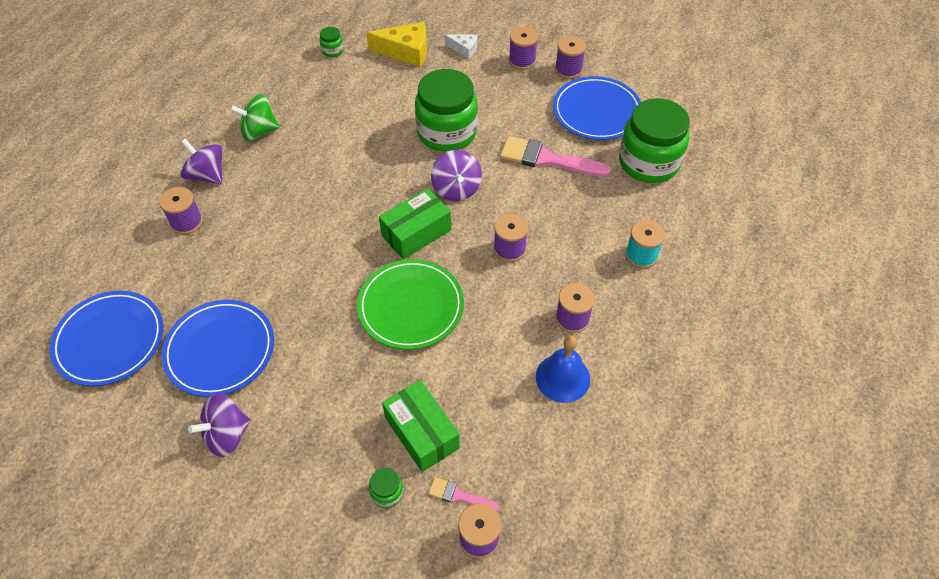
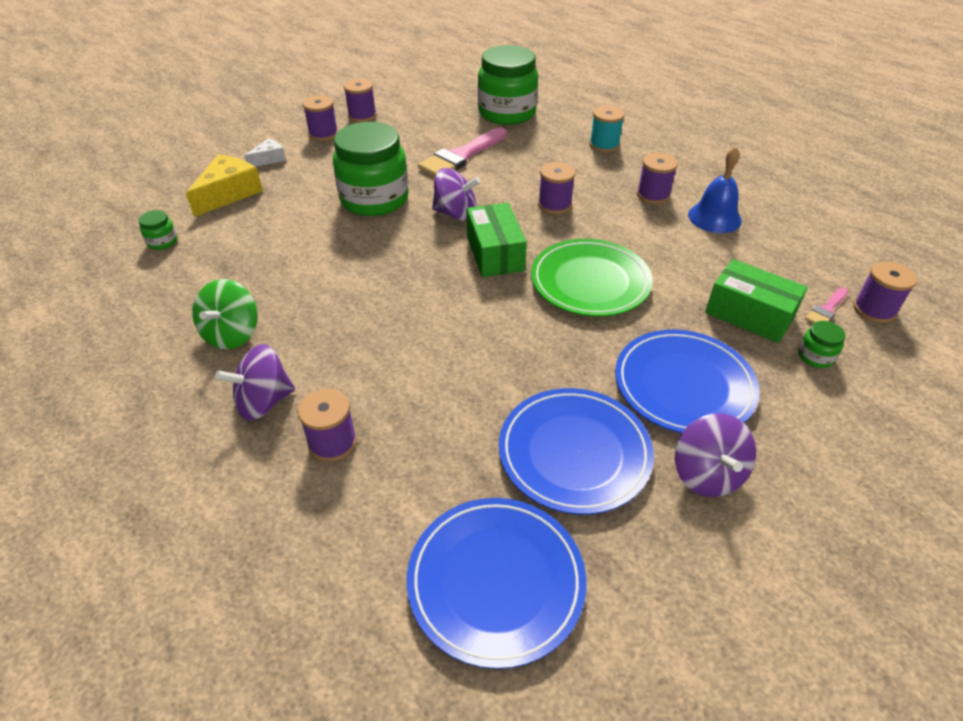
camera: 65 degrees left, 10 degrees down
green box [382,380,460,472] -> green box turned 45 degrees clockwise [705,259,808,343]
blue plate [553,76,641,140] -> blue plate moved to [615,330,760,433]

